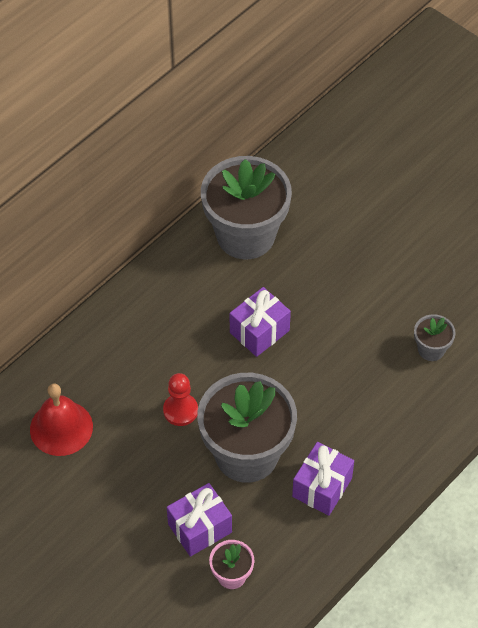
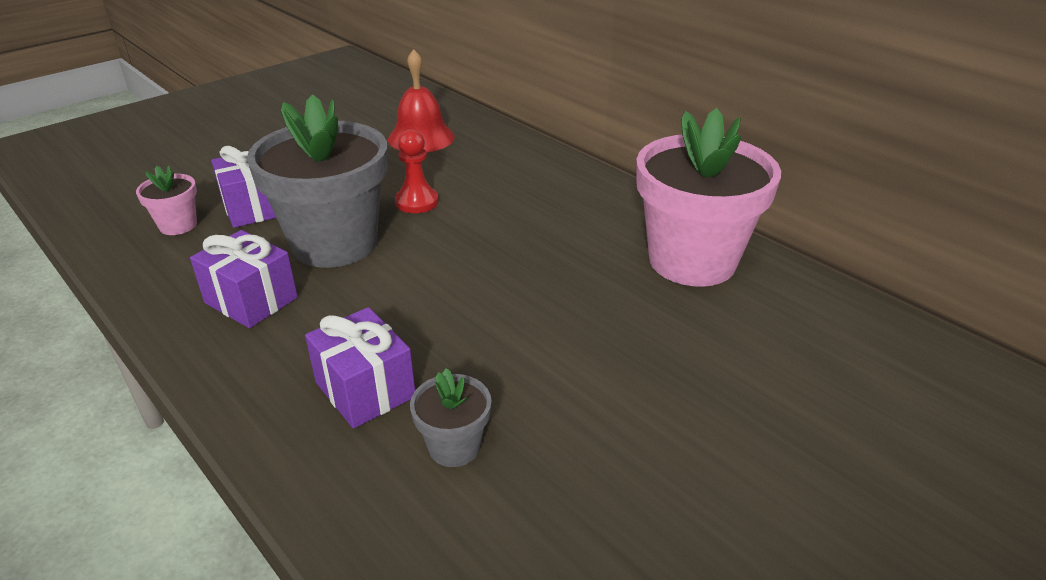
camera: 95 degrees right, 20 degrees down
grey flower pot [201,156,292,259] -> pink flower pot [636,108,781,287]
purple gift [230,287,291,357] -> purple gift moved to [305,307,415,429]

